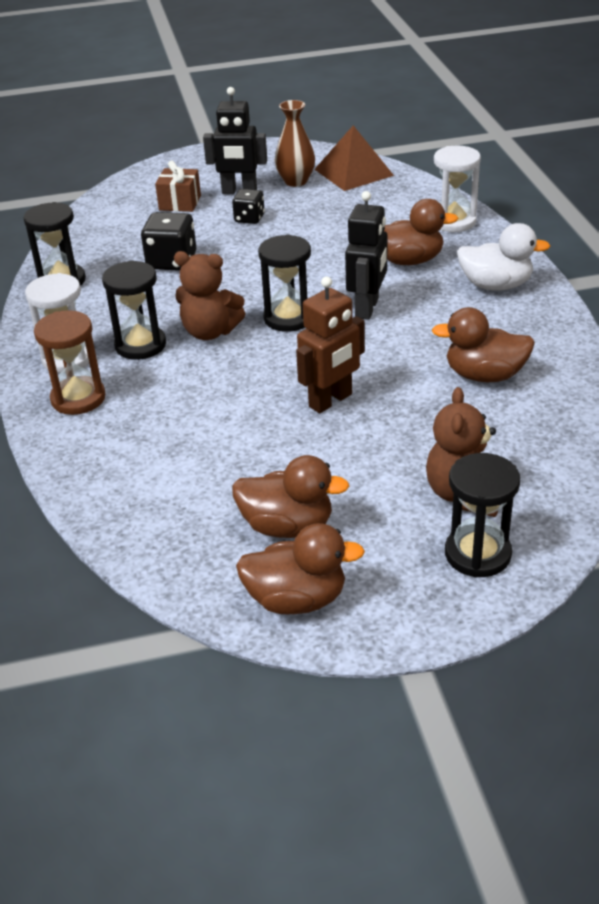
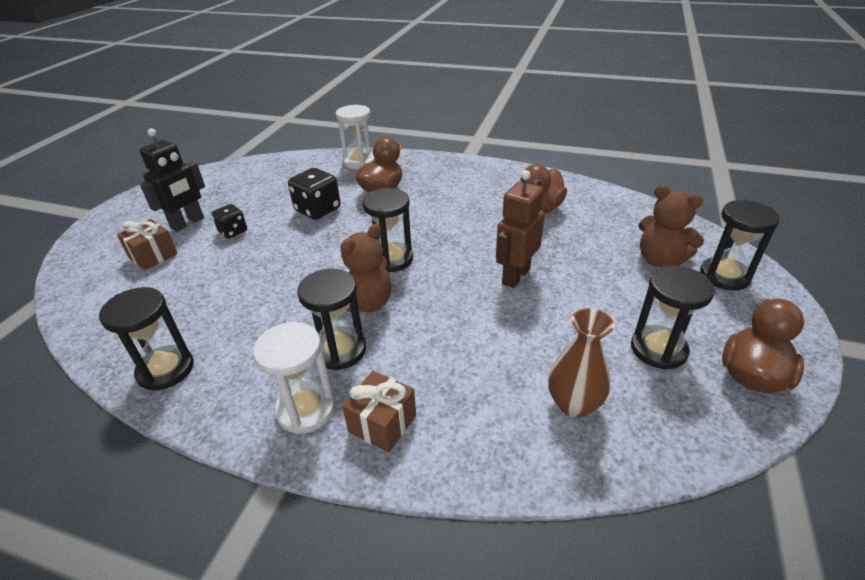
camera: 60 degrees left, 0 degrees up
brown hourglass [34,310,106,415] -> brown gift [342,371,416,453]
black dice [141,212,196,271] -> black dice moved to [288,168,341,220]
brown duck [232,455,349,538] -> black hourglass [631,266,715,370]
brown vase [275,100,315,187] -> brown vase moved to [548,308,614,418]
brown robot [296,277,365,413] -> brown robot turned 135 degrees counterclockwise [496,170,545,288]
brown pyramid [314,125,394,191] -> none
black robot [345,191,388,320] -> none
white duck [457,223,550,291] -> none

